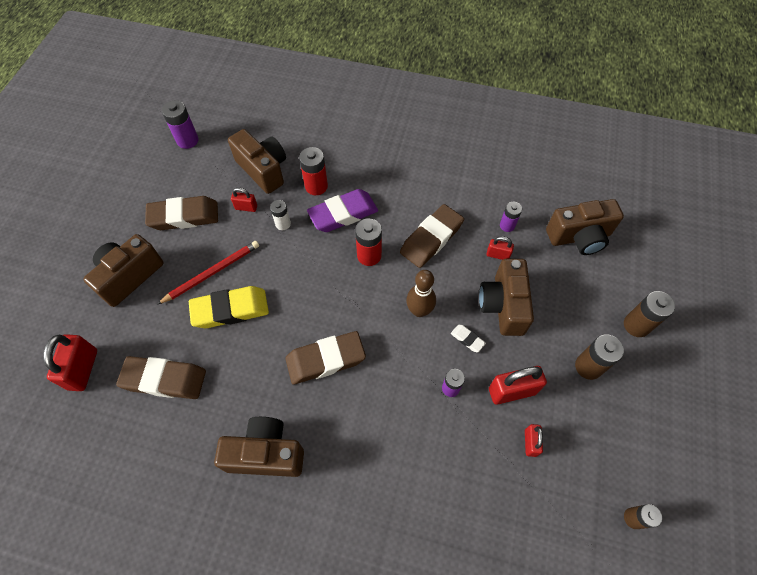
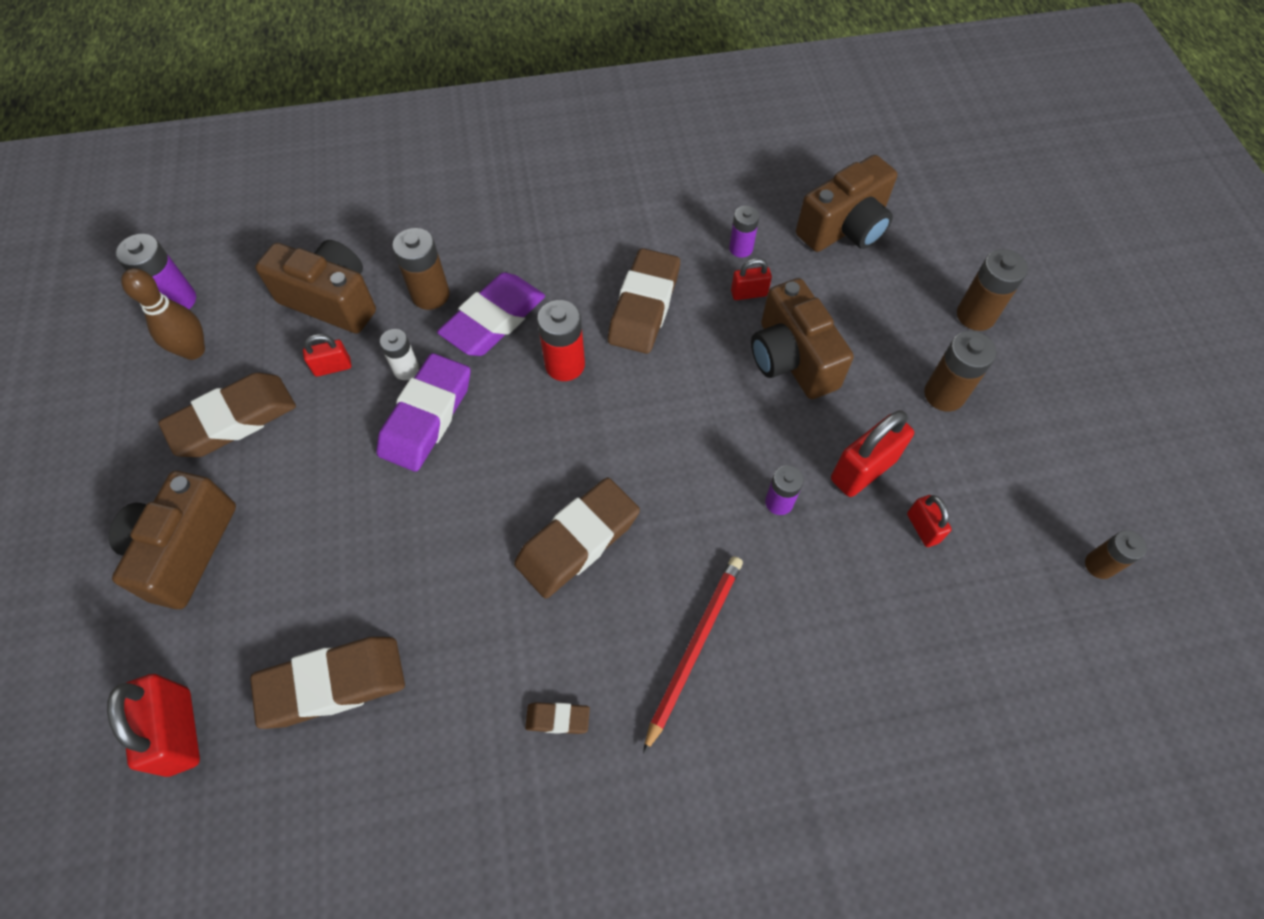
camera: 25 degrees left, 0 degrees up
red pencil [157,241,259,305] -> red pencil moved to [643,556,743,753]
yellow eraser [189,286,269,328] -> none
brown camera [214,417,304,477] -> brown eraser [525,702,590,734]
red battery [299,147,328,195] -> brown battery [392,228,450,310]
brown bowling pin [406,270,436,317] -> brown bowling pin moved to [121,268,205,360]
white eraser [451,325,486,352] -> none
none -> purple eraser [376,353,471,472]

